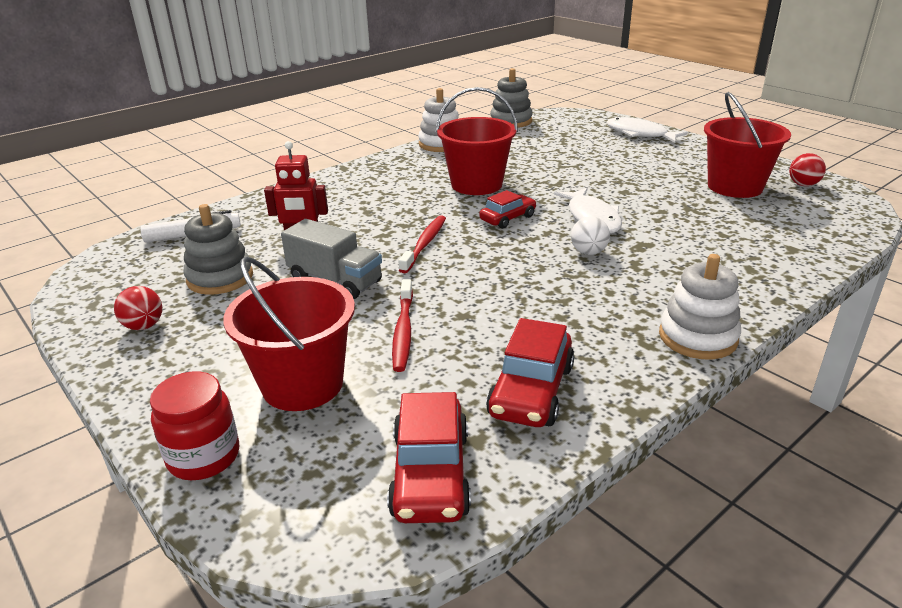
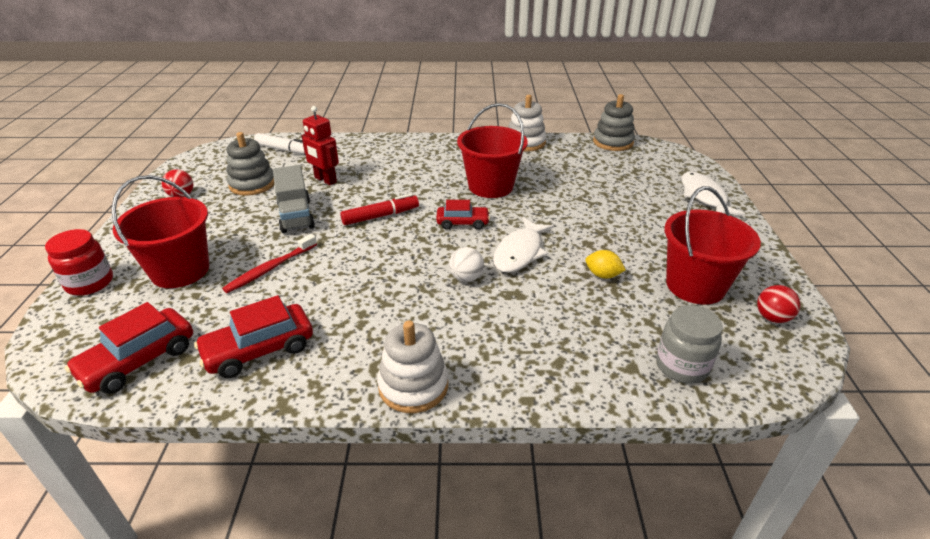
camera: 40 degrees right, 5 degrees up
red toothbrush [399,215,446,273] -> red marker [340,194,419,225]
none -> yellow lemon [586,250,626,279]
none -> grey jar [656,305,723,384]

